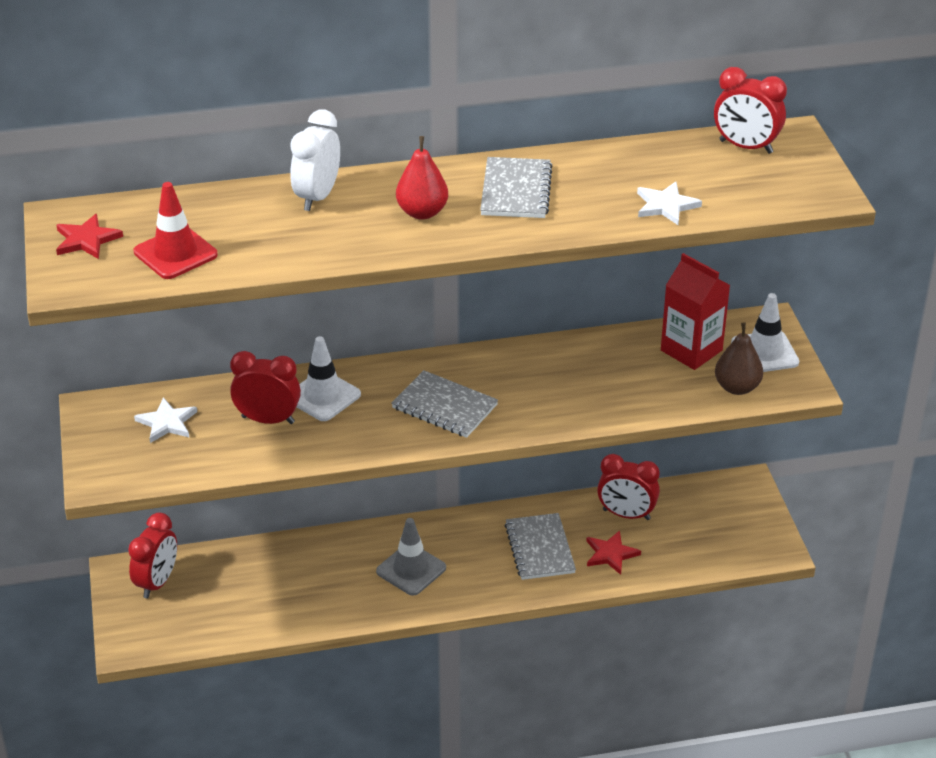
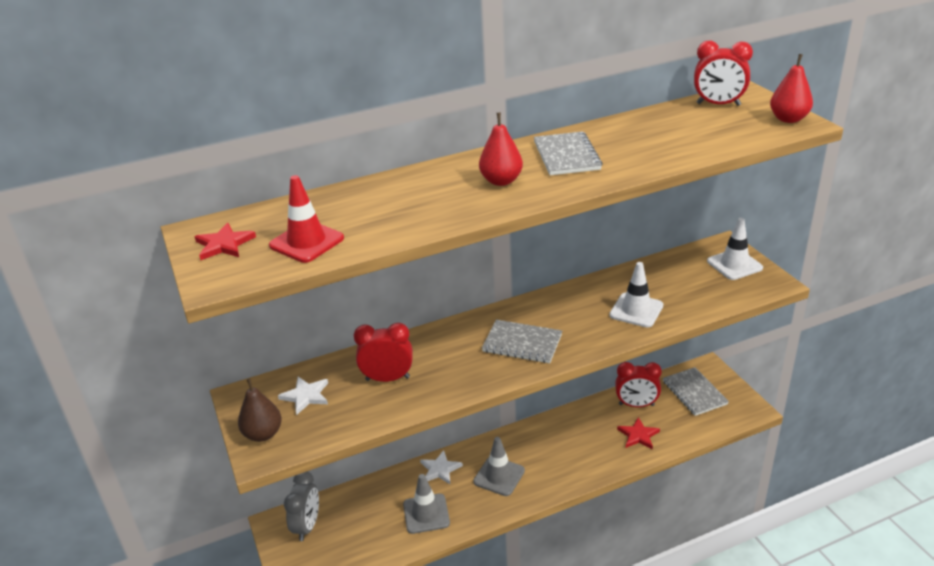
camera: 10 degrees left, 5 degrees down
red clock [128,513,177,598] -> grey clock [284,471,319,541]
white clock [290,109,340,211] -> none
white traffic cone [296,336,361,421] -> white traffic cone moved to [609,262,663,328]
grey notebook [505,513,576,580] -> grey notebook moved to [663,367,729,416]
white star [637,182,702,225] -> white star moved to [420,450,463,484]
red carton [661,253,730,370] -> none
brown pear [715,323,763,395] -> brown pear moved to [238,378,282,442]
none -> grey traffic cone [403,474,450,534]
none -> red pear [770,54,813,123]

